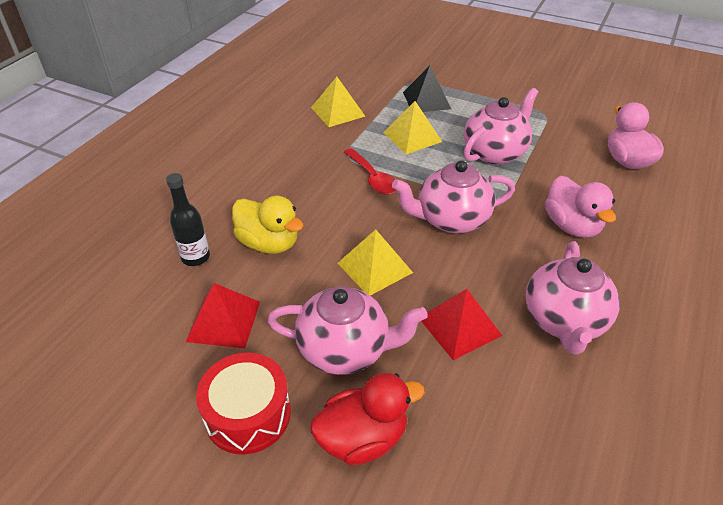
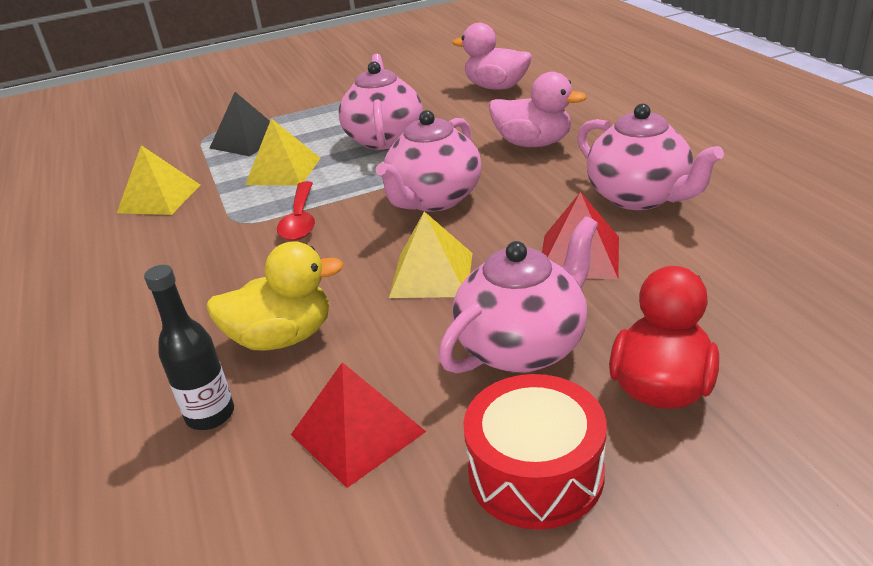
camera: 45 degrees left, 10 degrees down
red spoon [344,148,397,195] -> red spoon turned 75 degrees clockwise [277,181,315,241]

